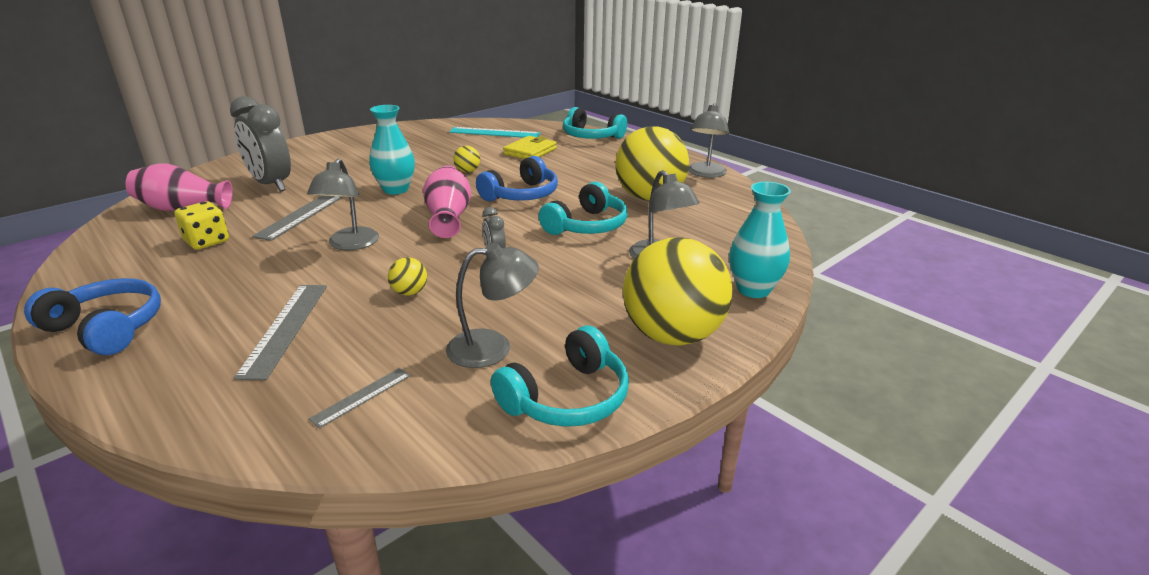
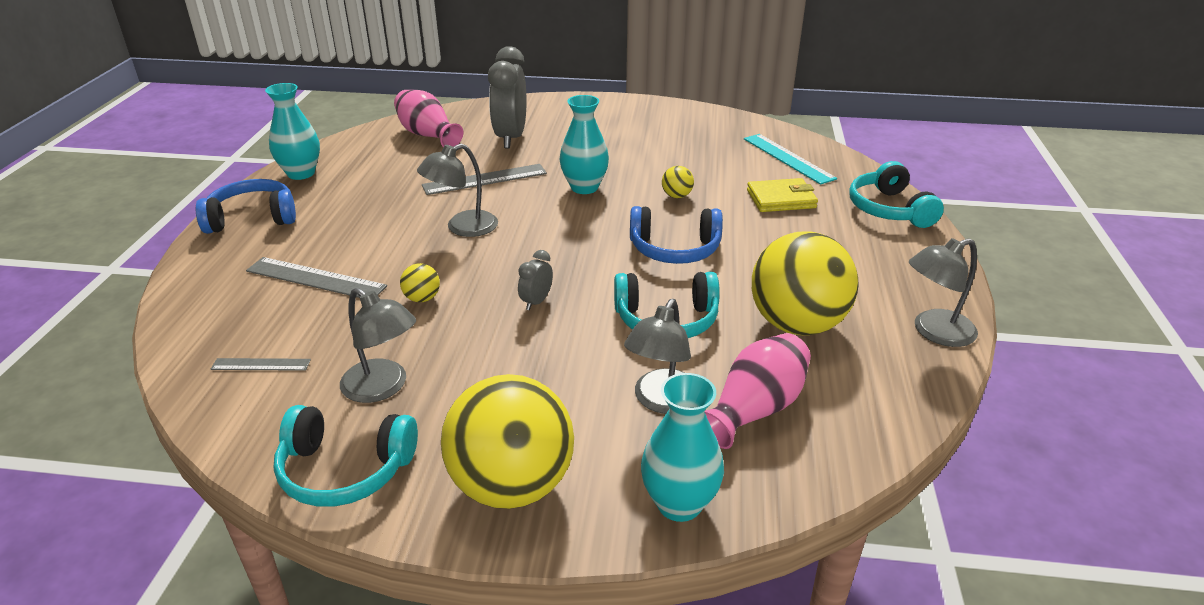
camera: 50 degrees right, 5 degrees up
blue headphones [24,278,161,356] -> blue headphones turned 90 degrees counterclockwise [196,179,296,234]
yellow dice [175,201,229,250] -> none
grey ruler [234,285,327,380] -> grey ruler turned 60 degrees clockwise [246,257,387,298]
pink vase [423,165,471,238] -> pink vase moved to [705,333,811,449]
none -> turquoise vase [265,83,320,180]

